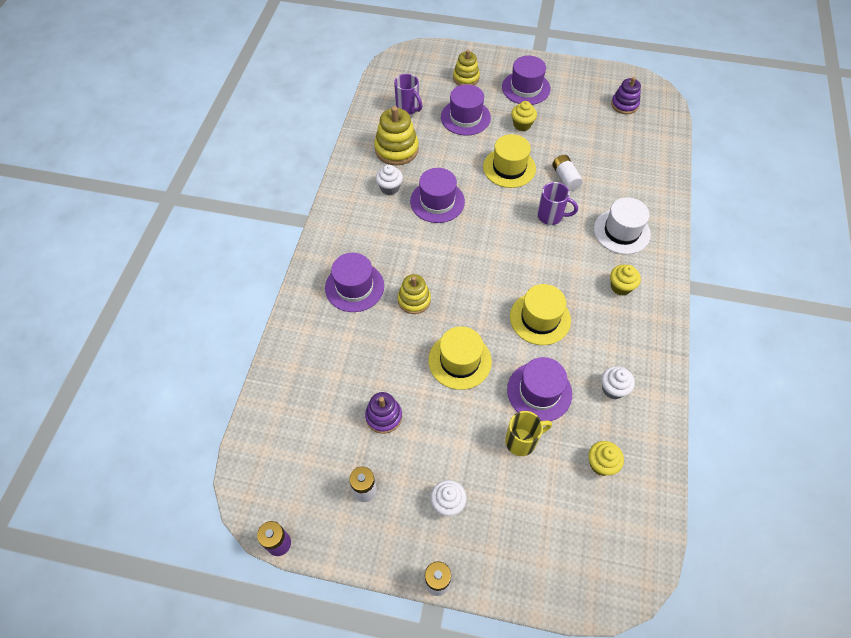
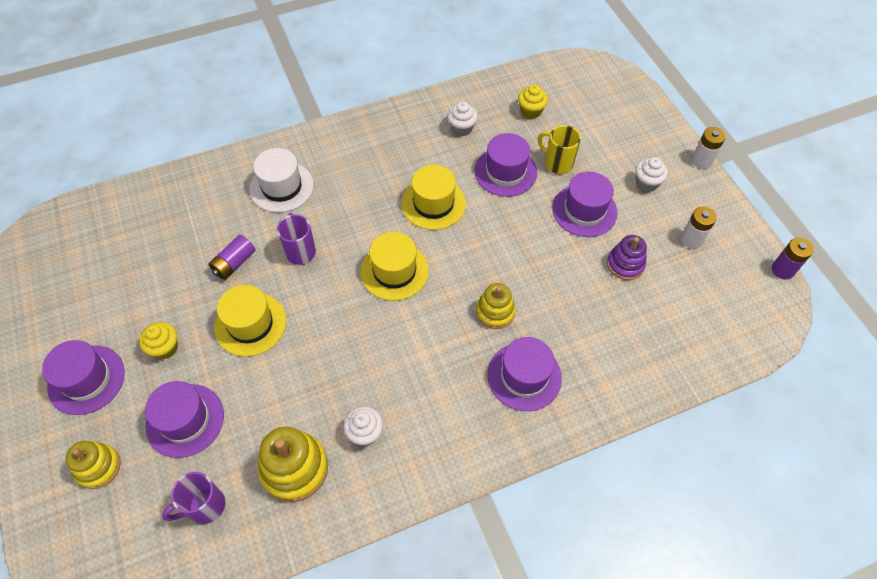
camera: 125 degrees left, 0 degrees up
purple mug [394,74,423,115] -> purple mug turned 135 degrees counterclockwise [162,472,225,524]
purple hat [410,168,465,223] -> purple hat moved to [552,172,618,237]
yellow hat [428,326,492,390] -> yellow hat moved to [360,232,429,301]
white battery [552,155,583,191] -> purple battery [209,235,255,280]
yellow cupcake [610,265,641,296] -> none
purple stacking toy [611,77,641,114] -> none

